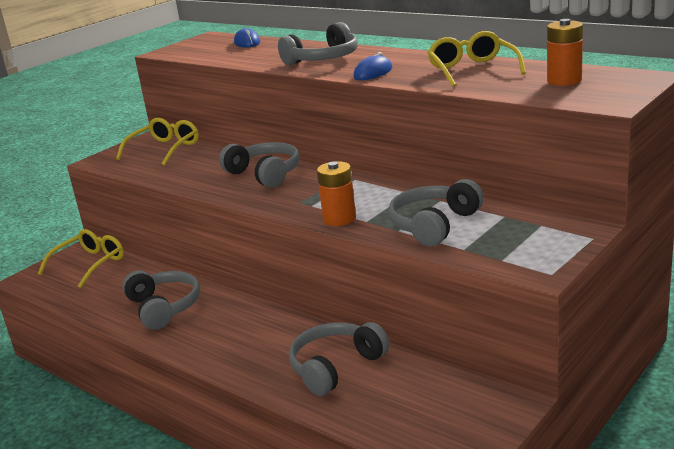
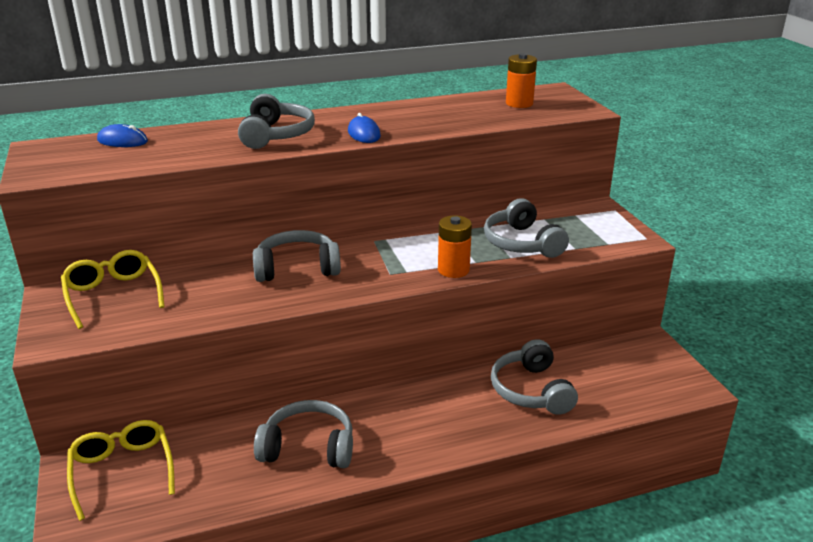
camera: 60 degrees left, 5 degrees up
yellow glasses [427,31,526,87] -> none

